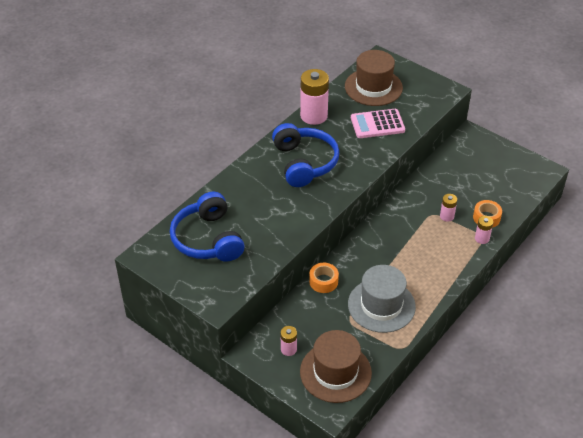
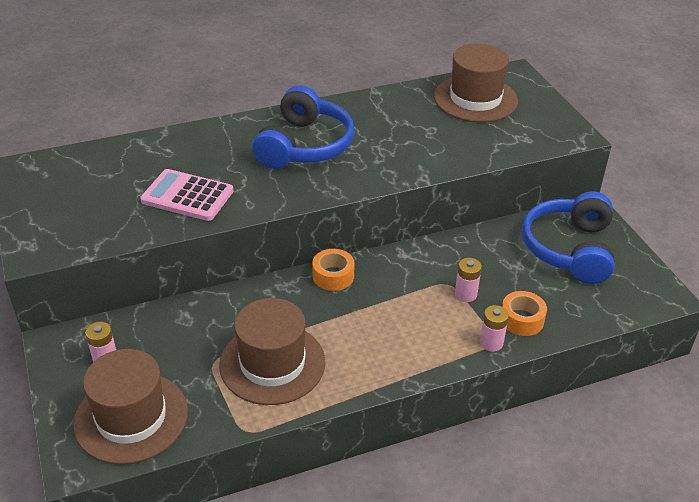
camera: 30 degrees right, 5 degrees down
blue headphones [170,192,245,262] -> blue headphones moved to [522,191,614,284]
pink battery [300,69,329,125] -> none
orange tape [309,263,339,293] -> orange tape moved to [312,249,355,291]
grey hat [348,265,416,333] -> brown hat [219,298,325,405]
pink calculator [351,109,405,138] -> pink calculator moved to [140,169,234,221]

